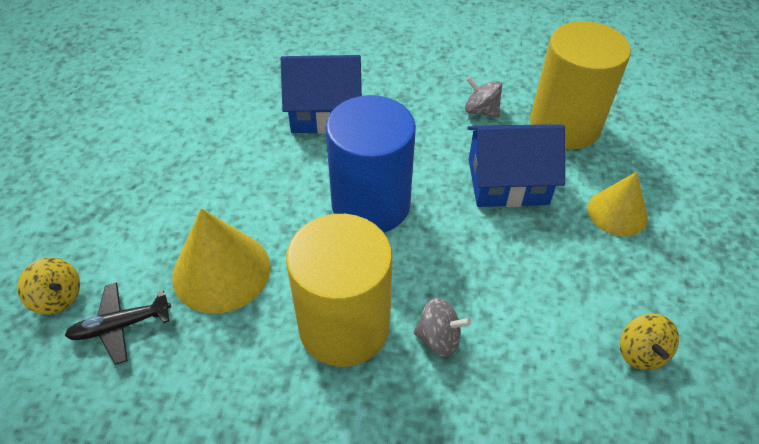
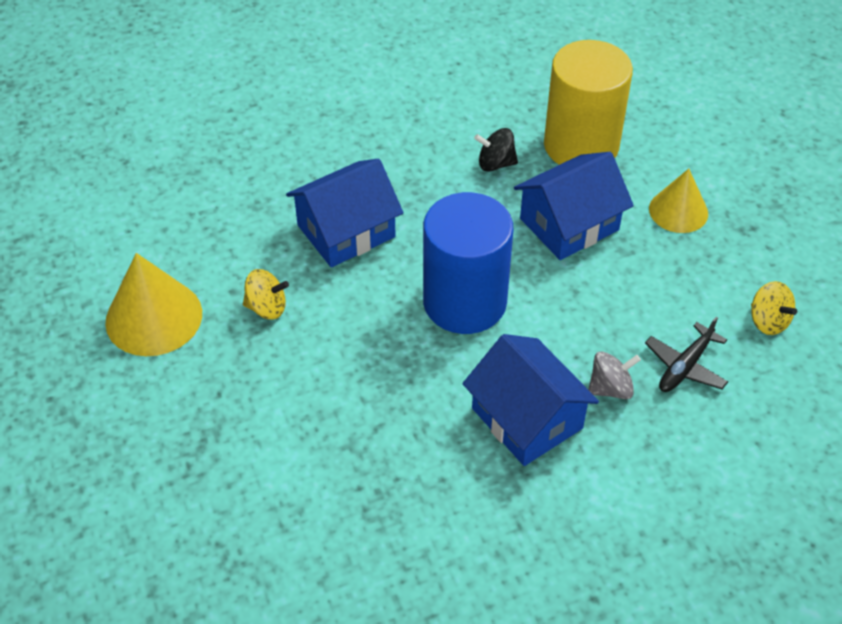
camera: 30 degrees left, 0 degrees up
yellow spinning top [17,257,80,315] -> yellow spinning top moved to [243,269,289,319]
black plane [65,282,171,365] -> black plane moved to [645,317,728,392]
yellow cone [172,208,271,313] -> yellow cone moved to [105,253,202,356]
yellow cylinder [286,214,393,367] -> blue house [463,334,599,466]
grey spinning top [465,76,502,118] -> black spinning top [474,128,518,172]

